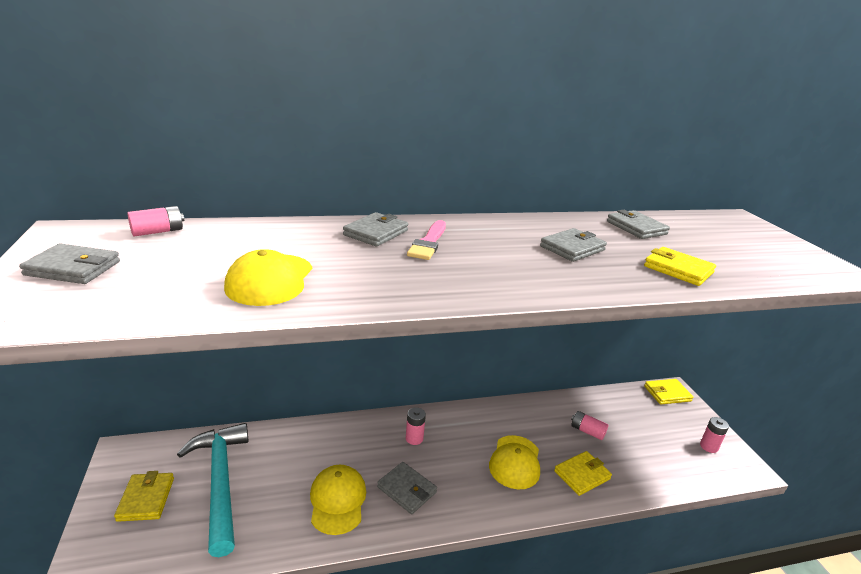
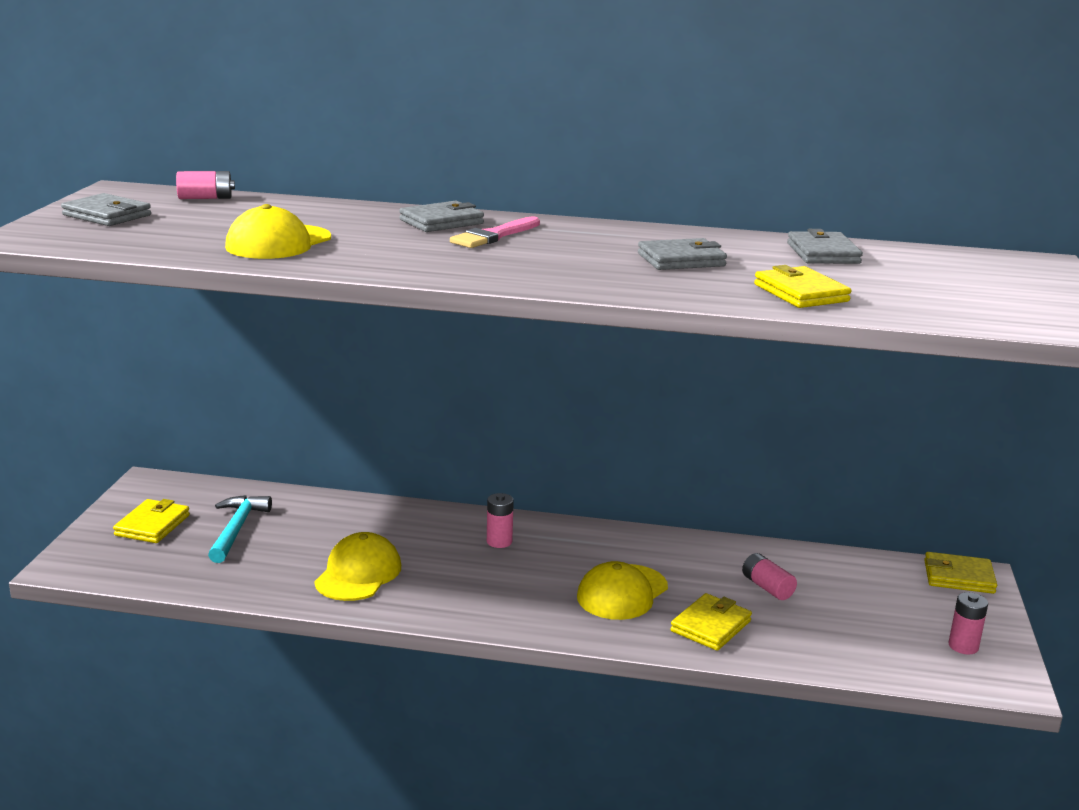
camera: 25 degrees right, 5 degrees down
turquoise hammer [177,423,249,557] -> turquoise hammer [208,495,272,563], size x0.61
grey wallet [377,462,437,514] -> none
yellow wallet [554,451,612,496] -> yellow wallet turned 45 degrees counterclockwise [671,593,752,651]

